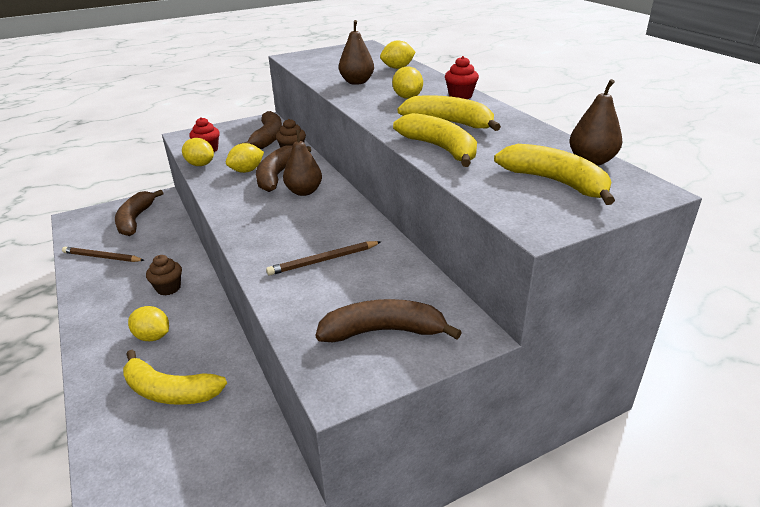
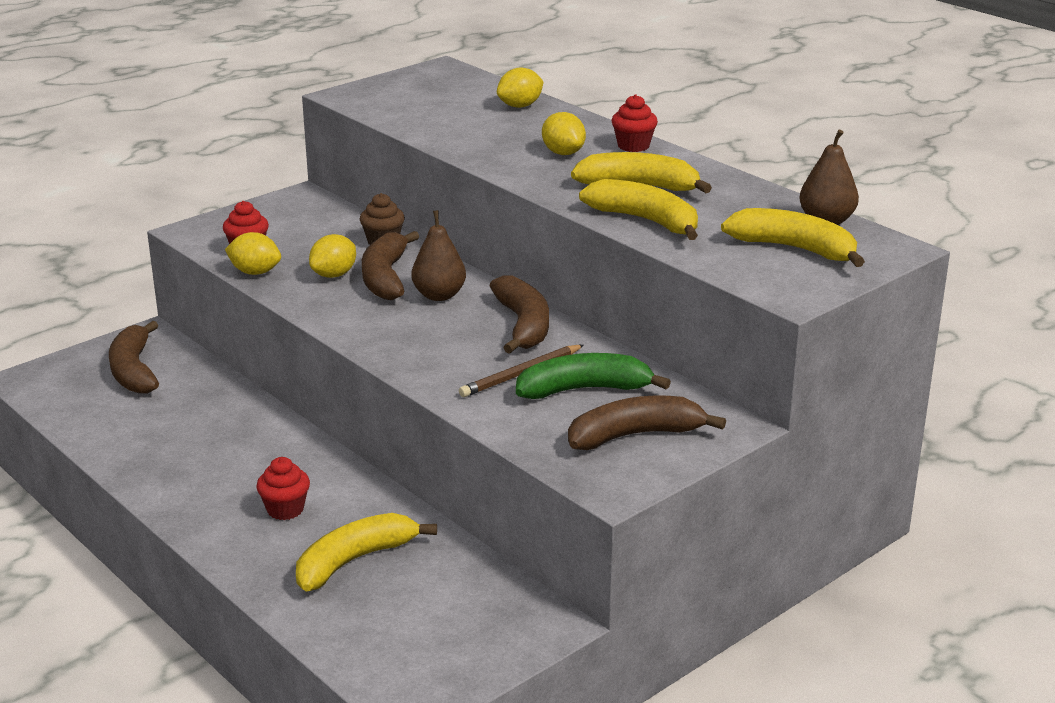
camera: 15 degrees left, 5 degrees down
brown pencil [62,247,144,262] -> none
yellow banana [123,350,227,405] -> yellow banana turned 135 degrees clockwise [296,513,437,591]
yellow lemon [128,306,169,341] -> red cupcake [256,457,310,520]
brown cupcake [146,255,182,295] -> none
brown banana [240,111,282,149] -> brown banana moved to [490,275,549,354]
brown pear [339,20,374,85] -> none
none -> green banana [516,353,671,399]

